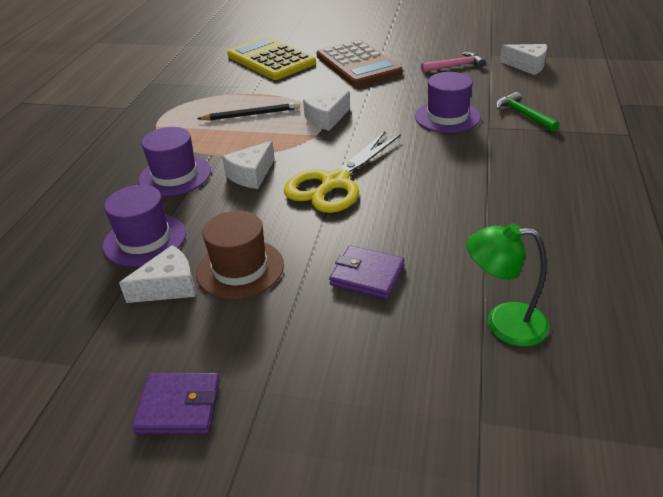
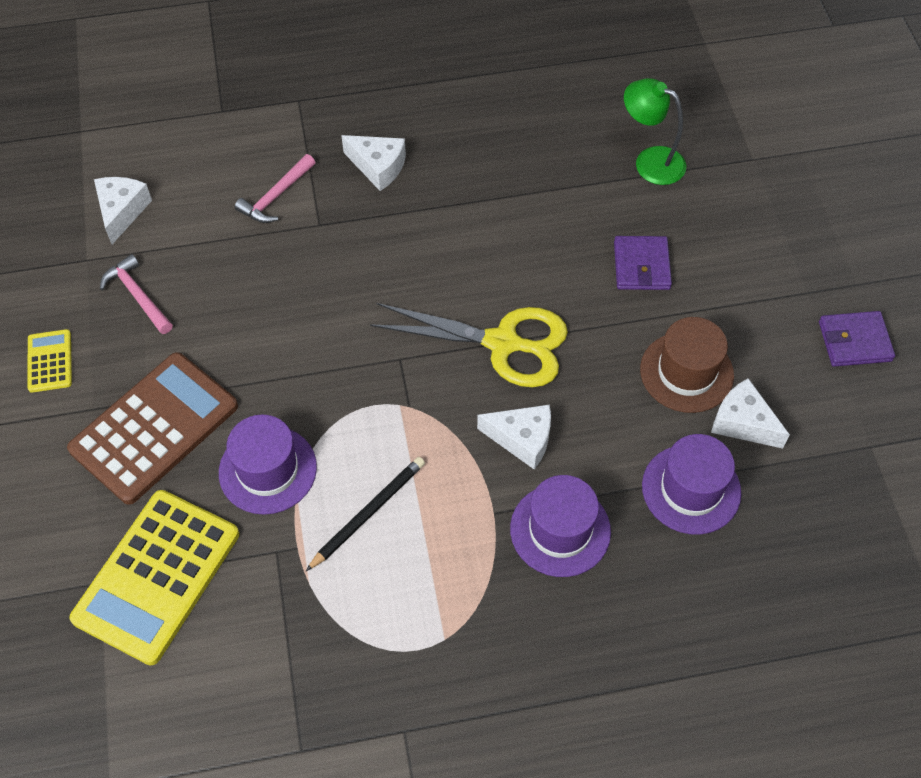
camera: 115 degrees left, 20 degrees up
purple wallet [132,373,220,434] -> purple wallet turned 75 degrees counterclockwise [819,311,895,367]
black pencil [197,102,300,120] -> black pencil turned 75 degrees clockwise [306,457,425,571]
white cheese [303,91,350,131] -> white cheese moved to [341,135,406,191]
purple hat [415,72,481,133] -> purple hat moved to [219,415,317,515]
green lamp [467,223,549,347] -> green lamp turned 135 degrees clockwise [624,78,687,185]
green hammer [496,92,559,131] -> pink hammer [235,154,316,223]
none -> yellow calculator [27,329,72,393]

